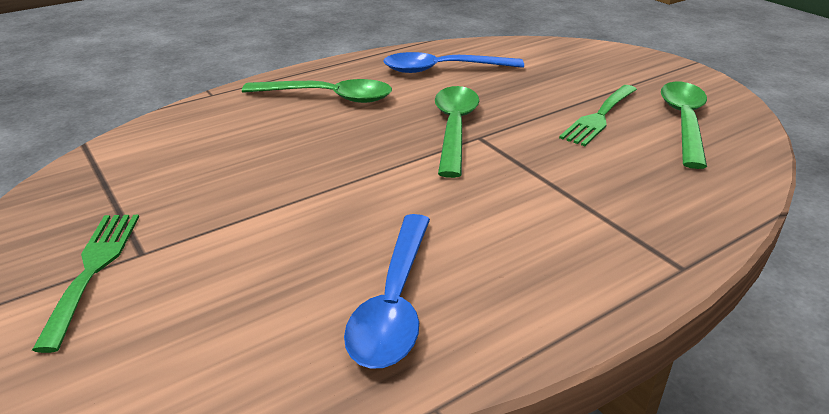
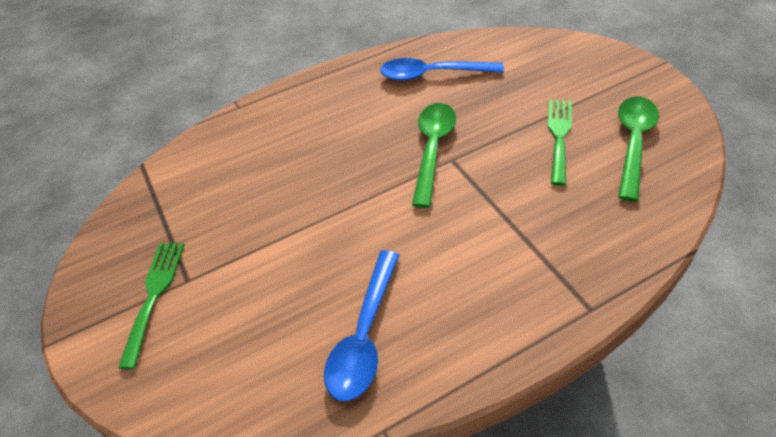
camera: 10 degrees right, 15 degrees up
green spoon [242,79,392,103] -> none
green fork [559,85,637,146] -> green fork turned 150 degrees clockwise [548,100,572,186]

